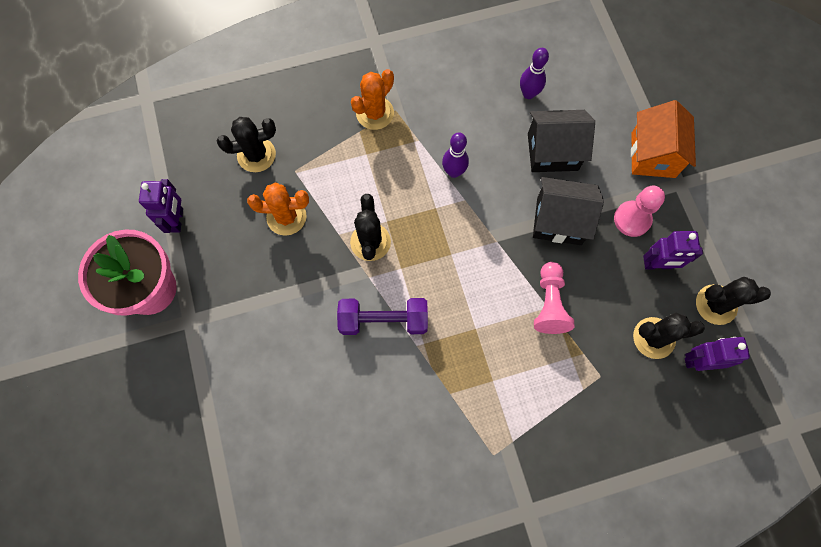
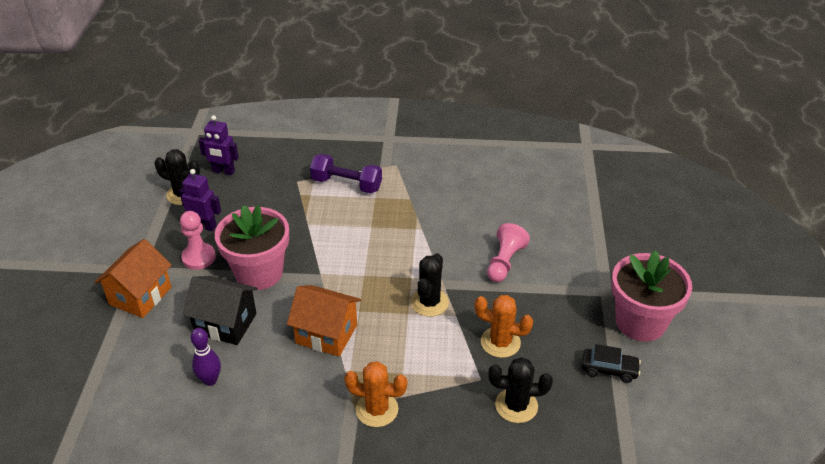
camera: 160 degrees left, 30 degrees down
purple robot [139,179,183,233] -> black car [582,344,641,383]
purple dumbbell [337,298,428,335] -> purple dumbbell moved to [310,154,382,193]
orange cactus [351,69,394,130] -> orange cactus turned 45 degrees clockwise [344,361,407,427]
purple bowling pin [442,132,469,178] -> orange house [287,285,361,357]
black house [533,177,604,245] -> pink flower pot [215,205,289,290]
pink pawn [534,262,574,334] -> pink pawn moved to [487,223,530,282]
black cactus [633,313,705,359] -> none

